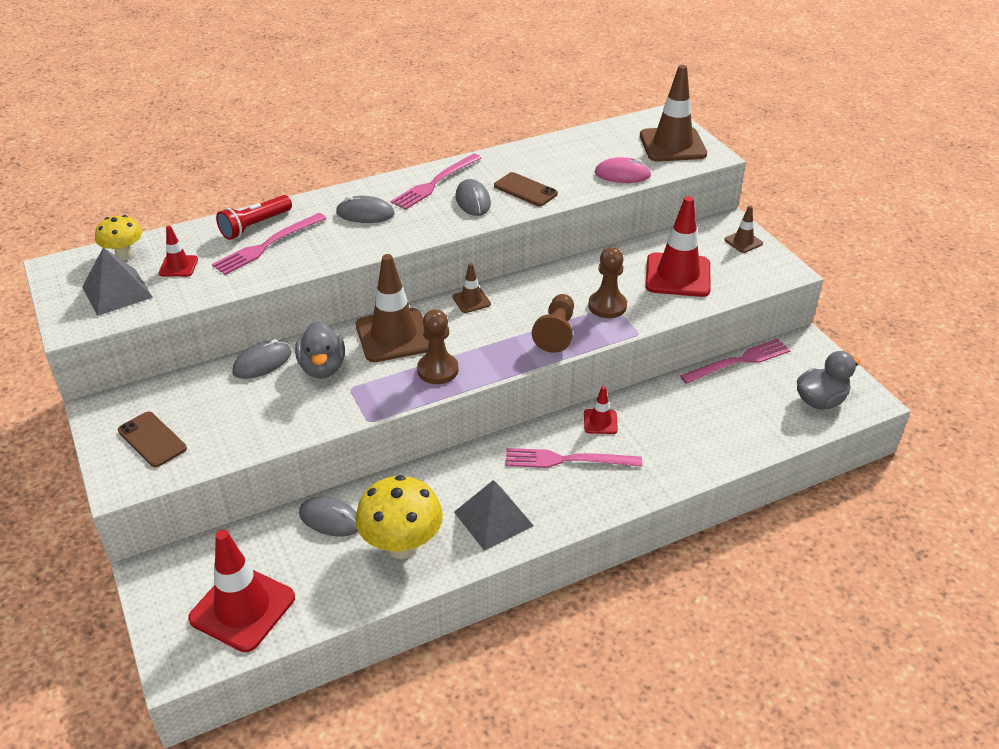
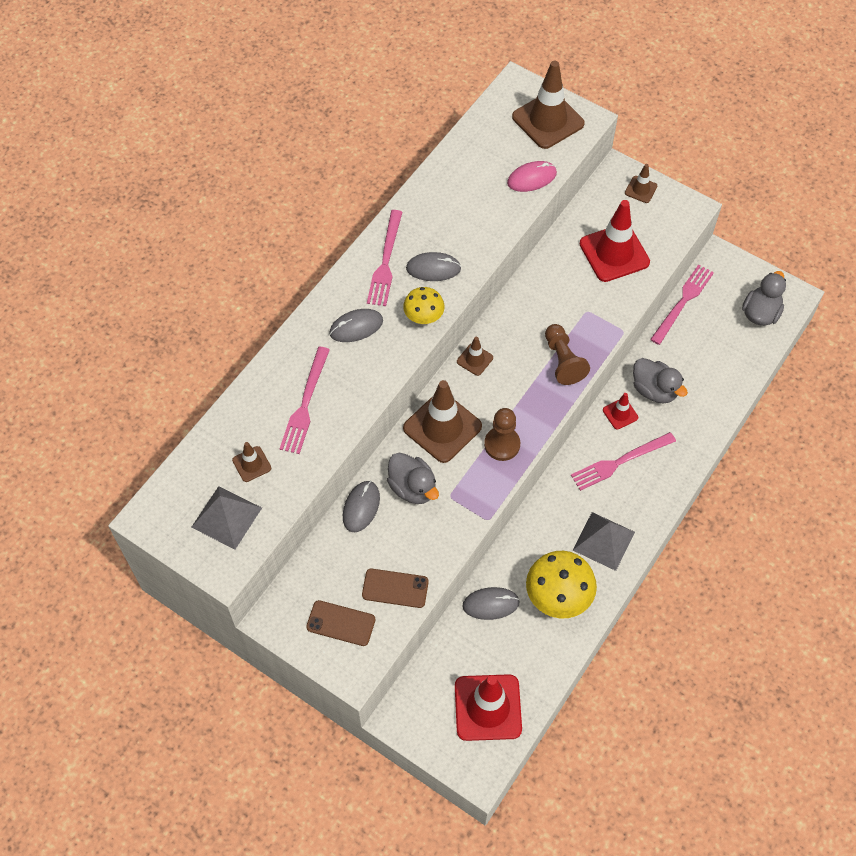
camera: 30 degrees left, 20 degrees up
yellow mushroom [95,215,142,261] -> yellow mushroom moved to [403,287,445,325]
red traffic cone [159,226,198,277] -> brown traffic cone [232,442,271,482]
red flashlight [216,195,292,240] -> none
grey mouse [456,179,491,216] -> grey mouse turned 45 degrees counterclockwise [406,252,461,281]
brown phone [494,172,558,206] -> brown phone moved to [362,568,429,608]
brown pawn [588,247,627,318] -> none
none -> grey duck [633,358,688,404]

